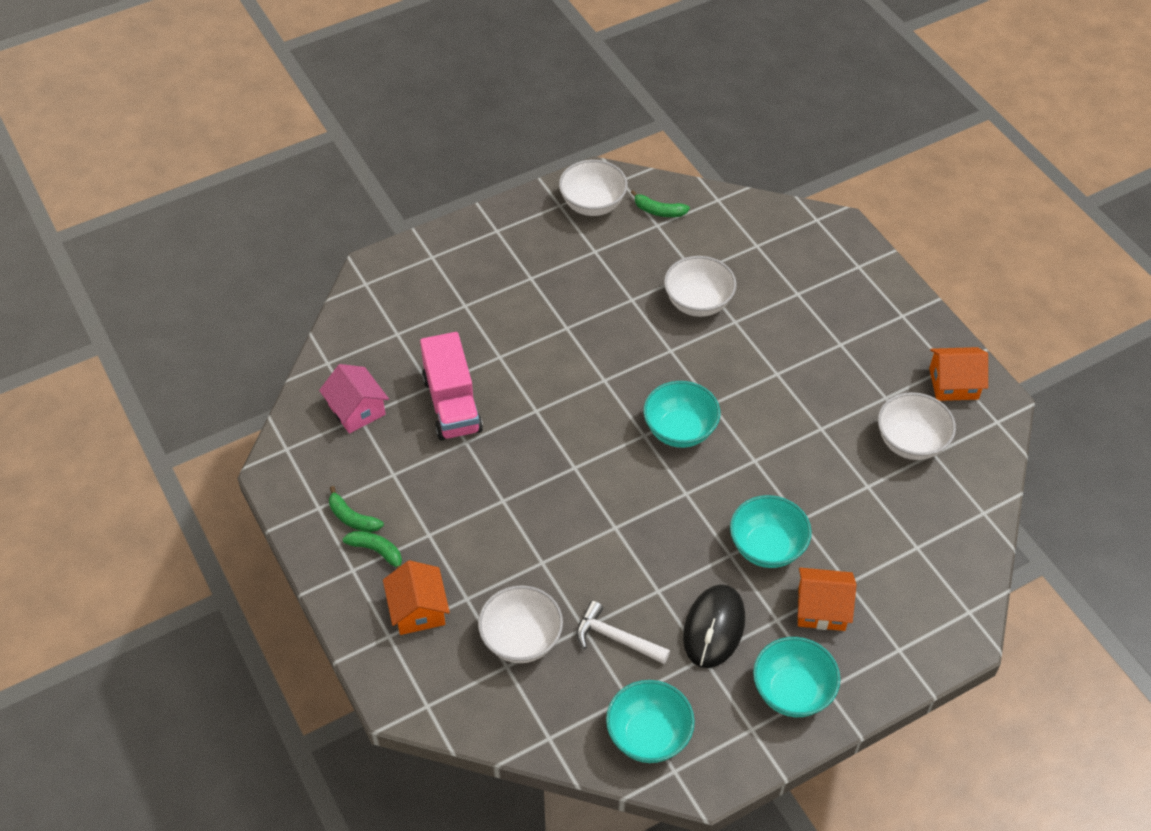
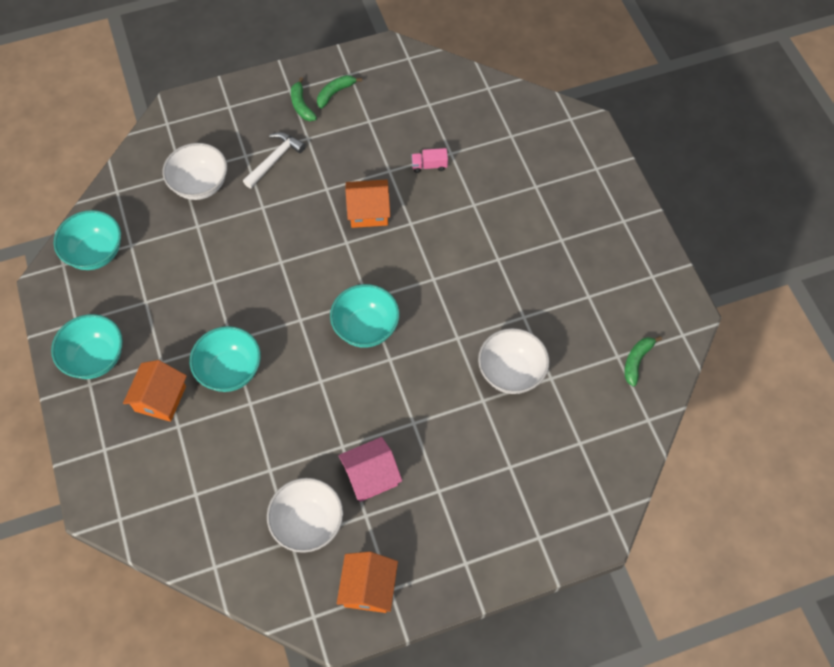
camera: 100 degrees right, 10 degrees up
pink house [319,364,389,434] -> pink house moved to [338,437,402,502]
green banana [343,531,402,569] -> green banana turned 120 degrees clockwise [291,77,317,121]
orange house [383,560,450,635] -> orange house moved to [345,179,390,228]
pink truck [420,332,483,440] -> pink truck [411,148,448,173], size x0.43
white bowl [559,160,628,216] -> none
white hammer [576,601,670,664] -> white hammer moved to [243,132,306,188]
black mouse [683,584,745,668] -> none

